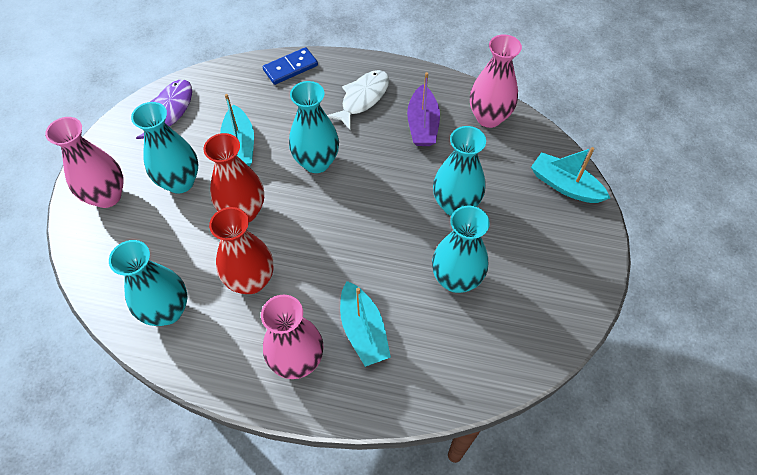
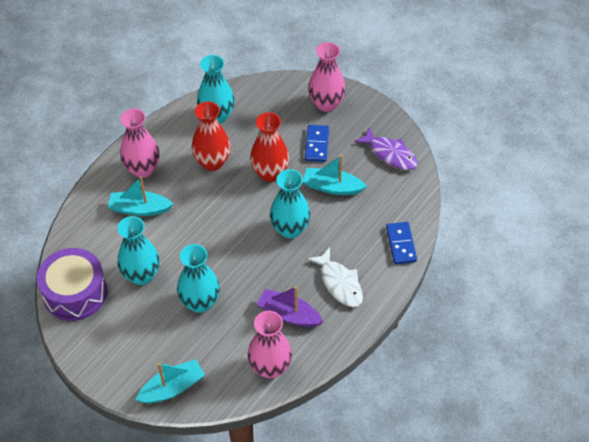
camera: 115 degrees right, 5 degrees down
turquoise vase [131,102,198,194] -> blue domino [305,125,329,162]
none -> purple drum [37,248,107,321]

